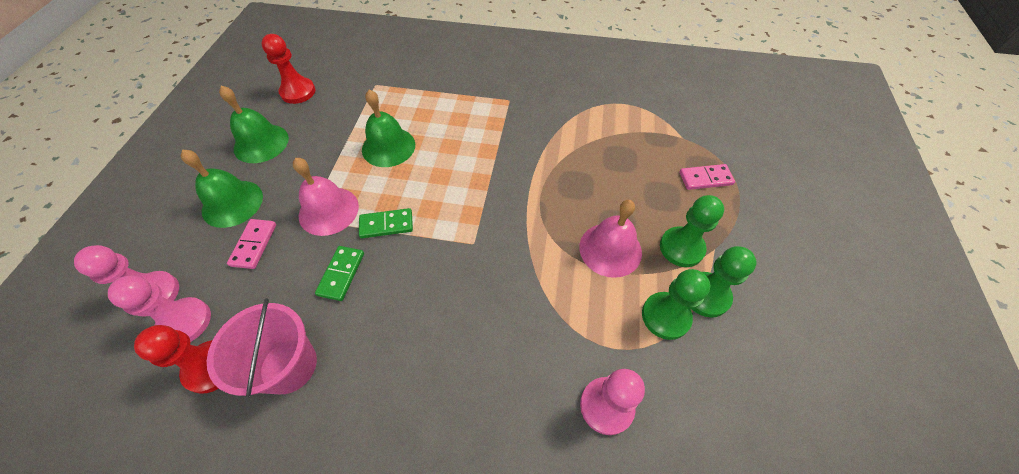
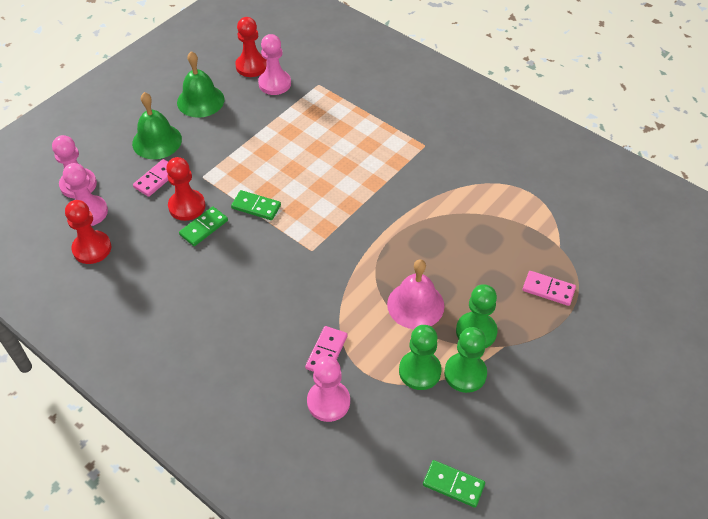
camera: 30 degrees right, 5 degrees down
pink bucket [207,298,317,397] -> none
pink bell [293,158,359,236] -> none
green bell [362,90,415,167] -> none
none -> red pawn [166,157,205,221]
none -> pink pawn [258,34,291,95]
none -> pink domino [305,326,347,372]
none -> green domino [423,460,485,508]

